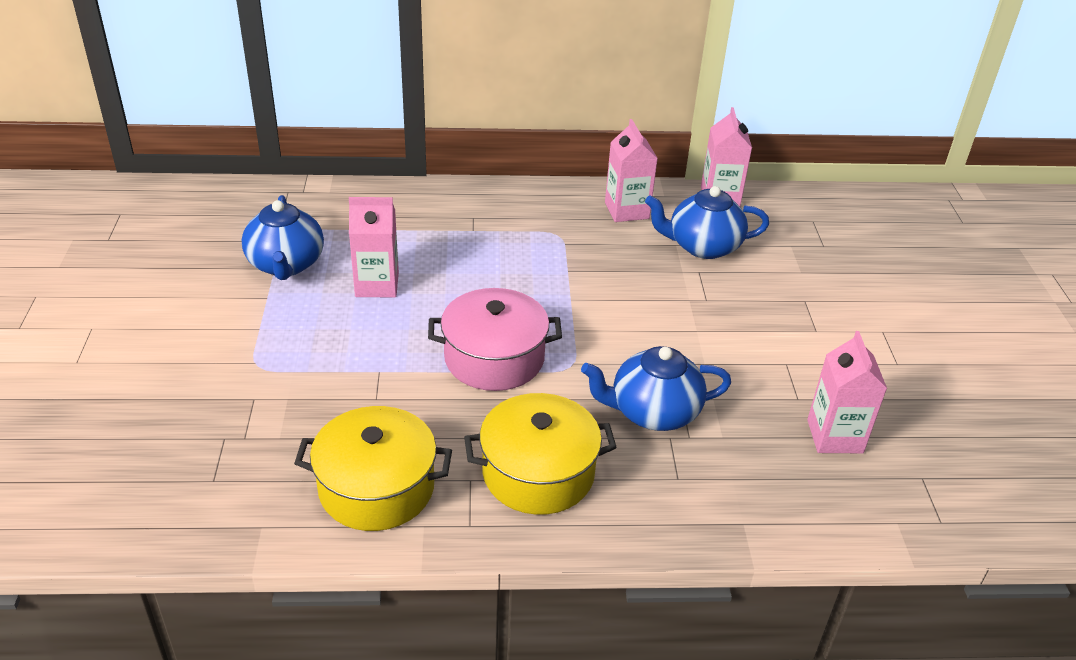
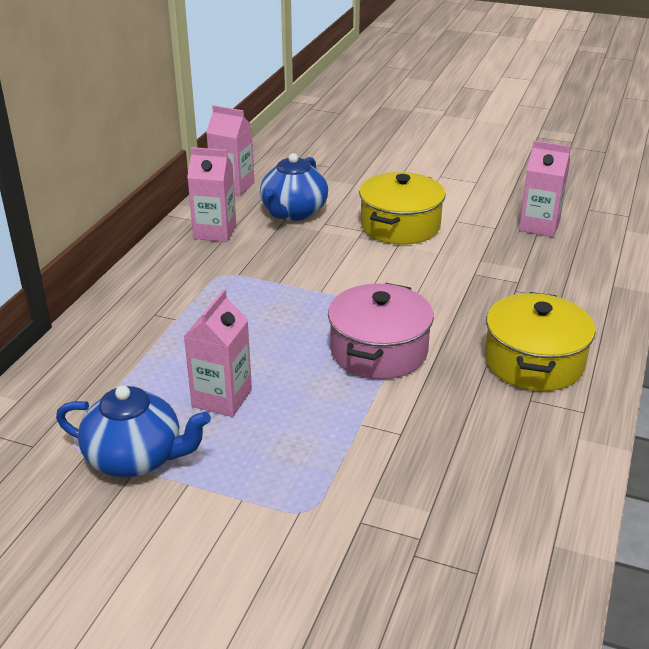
camera: 65 degrees left, 5 degrees down
yellow pot [294,406,452,531] -> yellow pot moved to [359,172,446,245]
blue teapot [581,346,731,431] -> none

